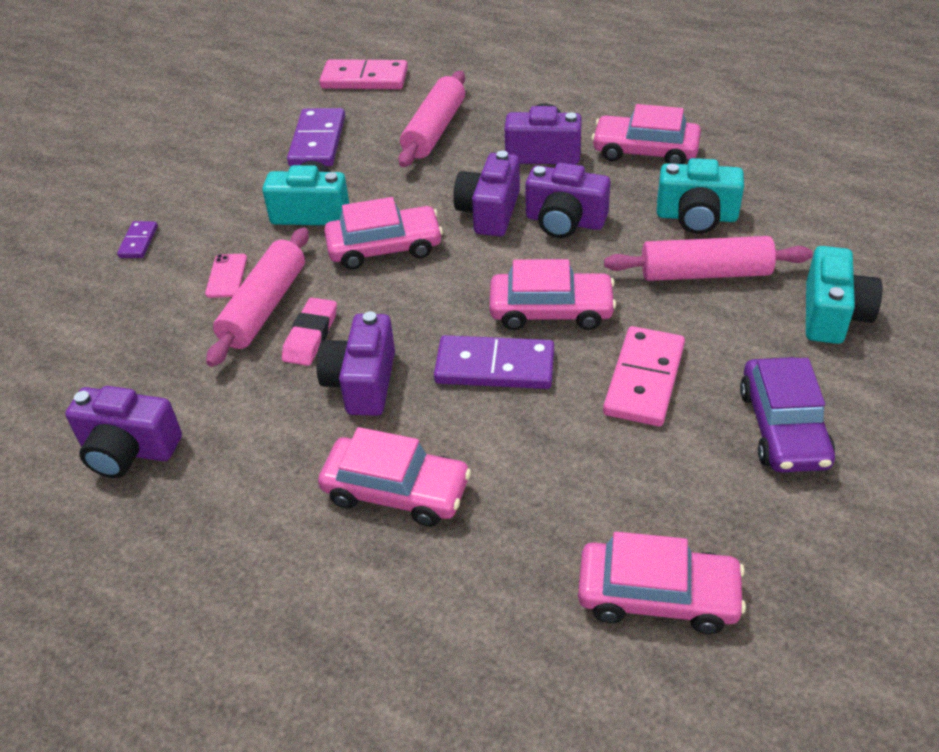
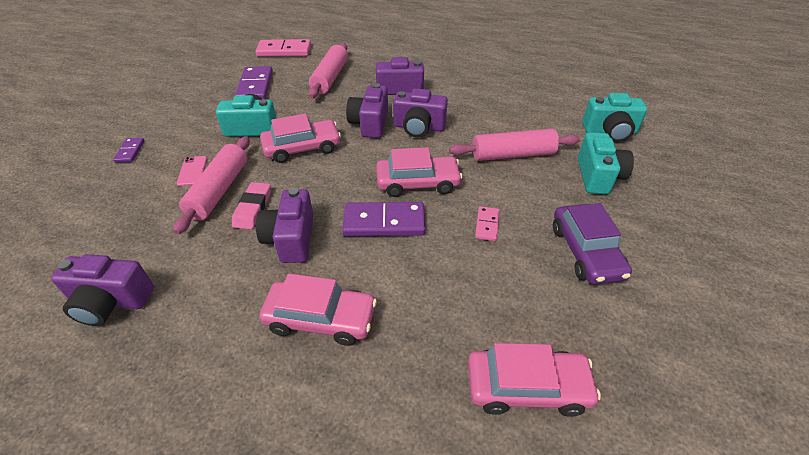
camera: 10 degrees left, 0 degrees up
pink car [592,104,701,164] -> none
pink domino [603,326,685,426] -> pink domino [475,206,499,241], size x0.52
turquoise camera [657,158,744,234] -> turquoise camera moved to [582,93,647,142]

